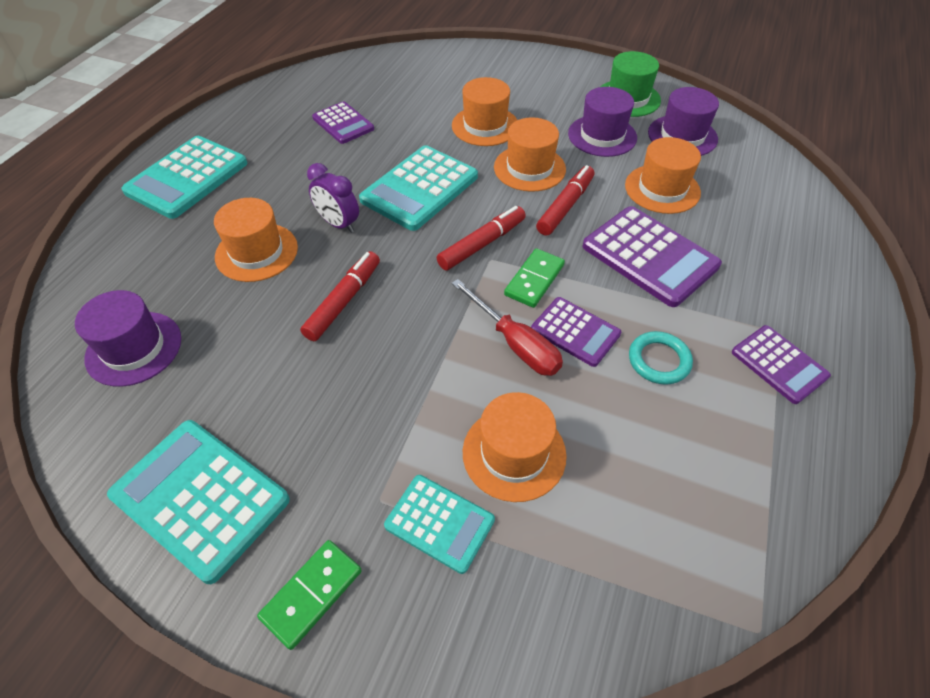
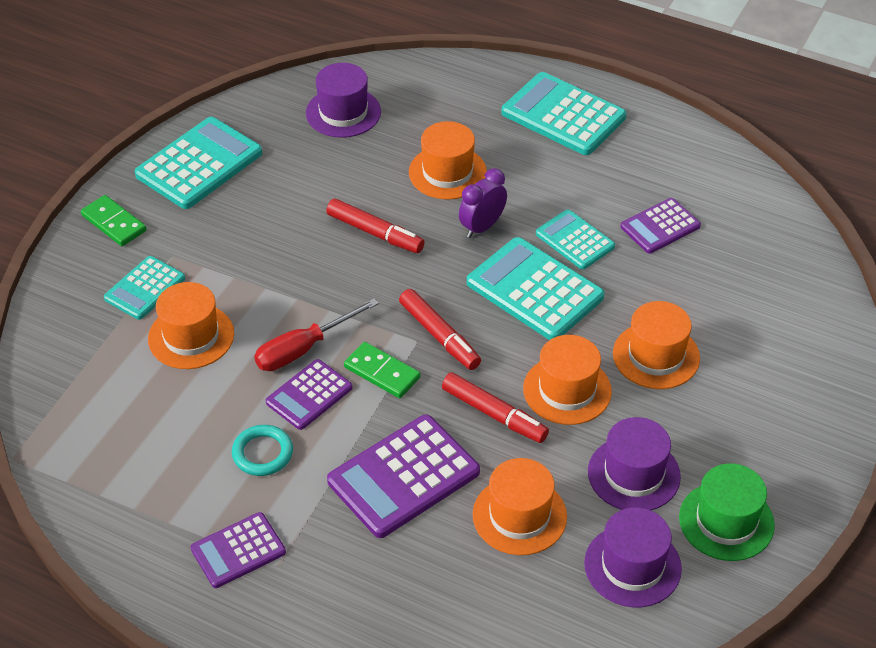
camera: 95 degrees right, 5 degrees down
none -> turquoise calculator [536,210,615,269]

